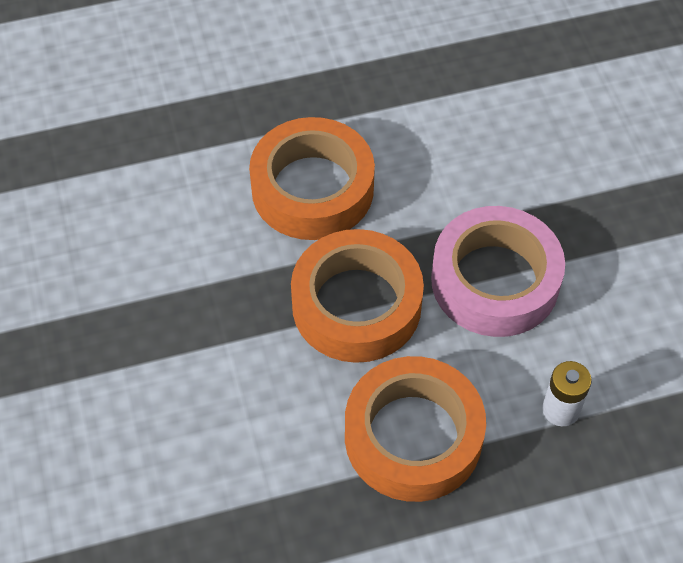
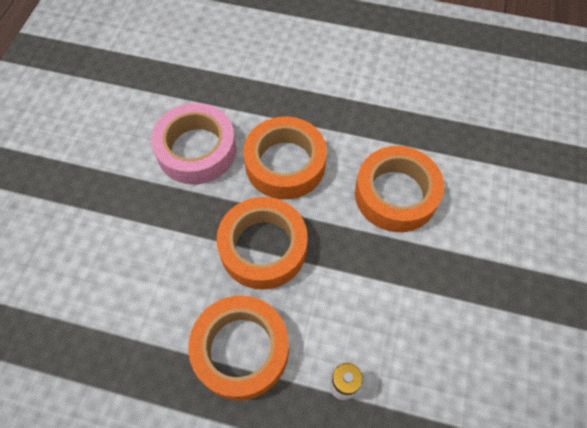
camera: 30 degrees right, 5 degrees up
pink tape [431,206,565,337] -> pink tape moved to [151,103,236,185]
none -> orange tape [355,146,444,232]

